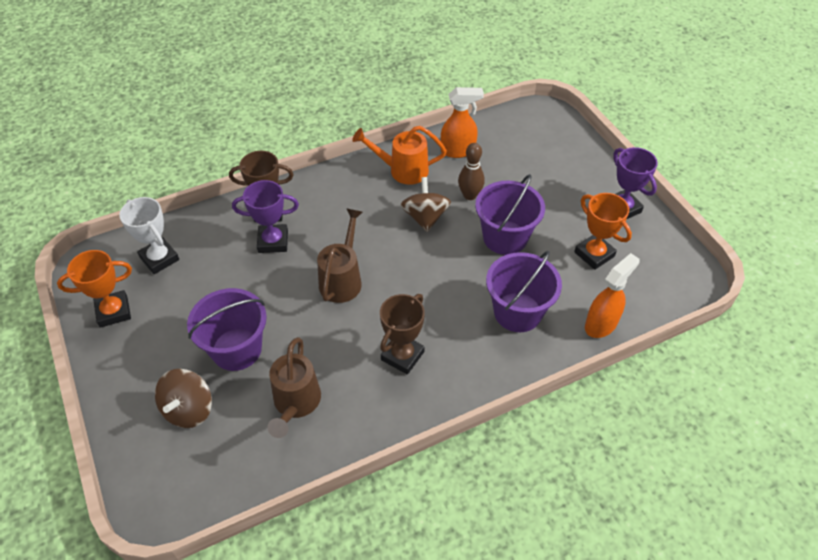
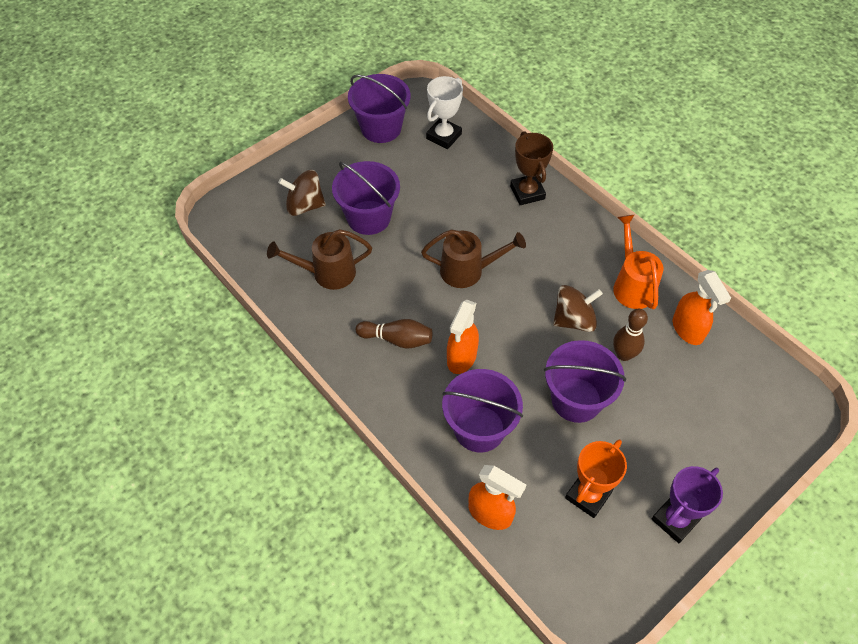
camera: 75 degrees right, 5 degrees up
orange trophy [57,250,132,328] -> purple bucket [348,74,411,143]
purple trophy [232,180,299,253] -> none
brown trophy [380,294,425,375] -> brown bowling pin [356,319,432,349]
none -> orange spray bottle [447,300,479,374]

